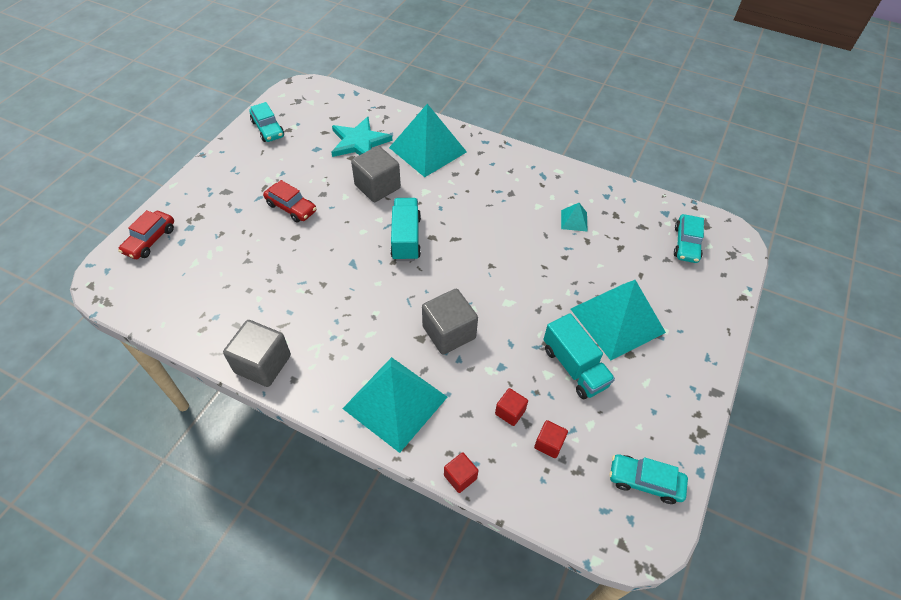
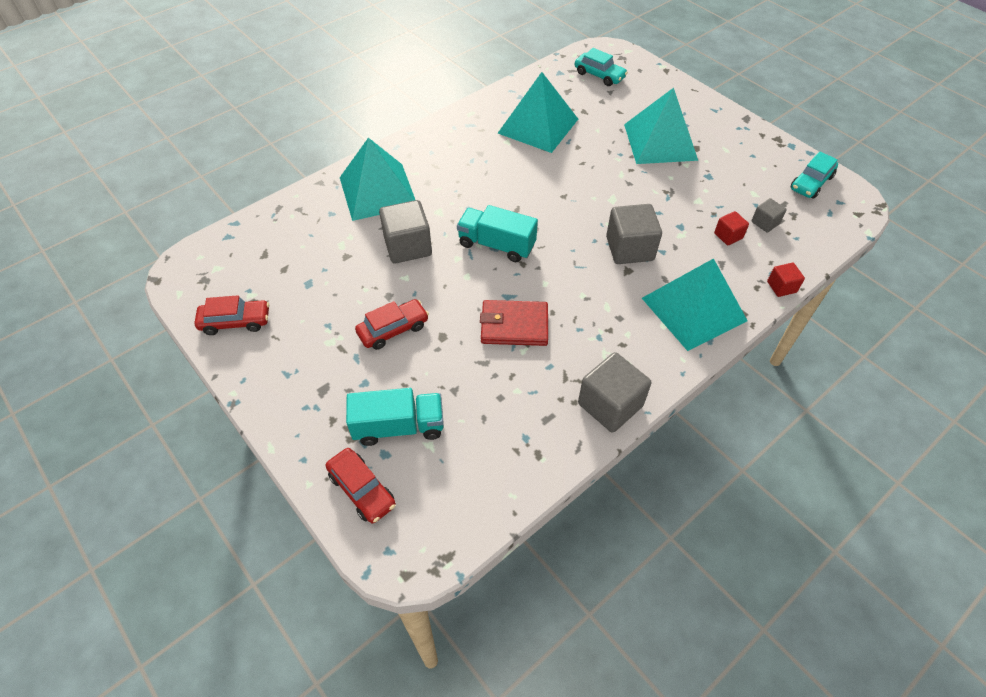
camera: 65 degrees left, 0 degrees up
turquoise car [249,102,284,142] -> red car [195,295,269,335]
turquoise star [332,117,393,157] -> none
red cube [534,420,568,458] -> grey cube [751,198,787,233]
turquoise truck [543,313,615,399] -> turquoise truck moved to [346,388,444,446]
turquoise pyramid [561,203,588,232] -> turquoise pyramid [498,72,578,153], size x2.34
none -> red wallet [480,300,548,346]

